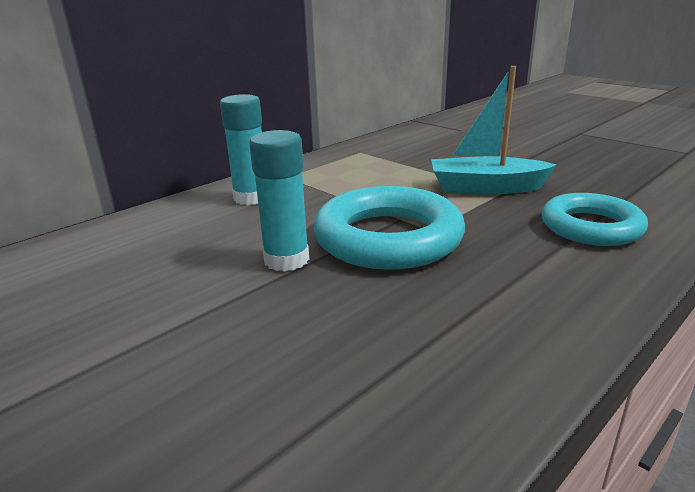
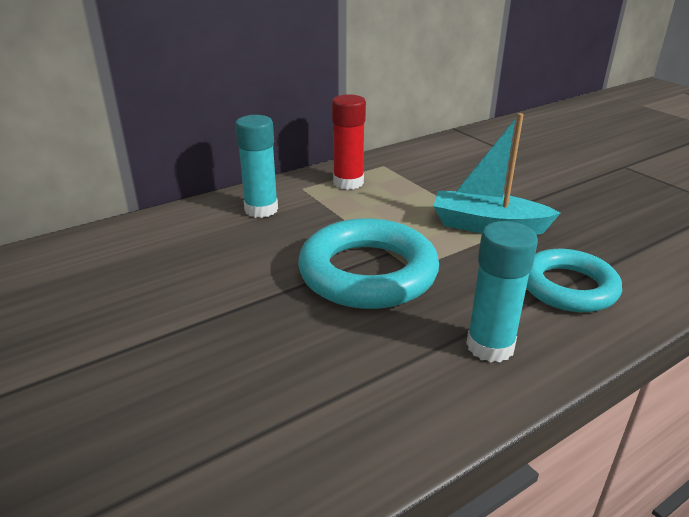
camera: 10 degrees right, 5 degrees up
turquoise glue stick [249,130,309,272] -> turquoise glue stick moved to [466,221,538,362]
none -> red glue stick [332,94,366,190]

